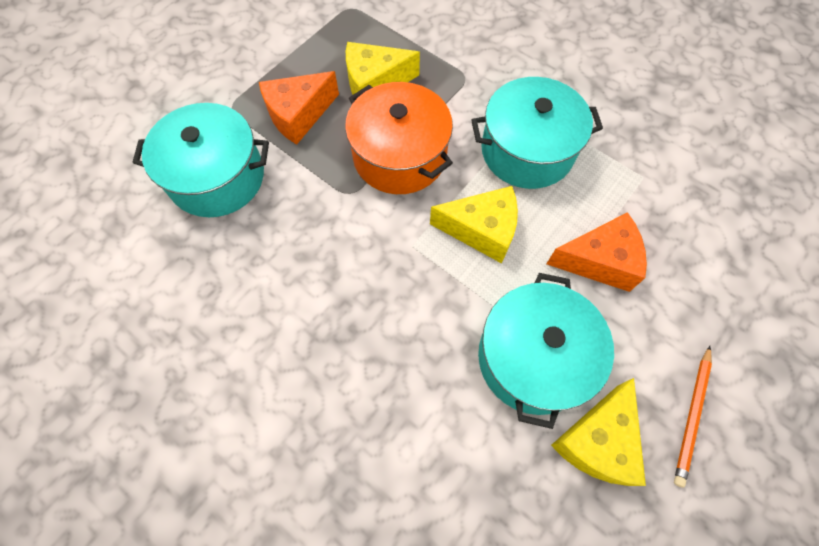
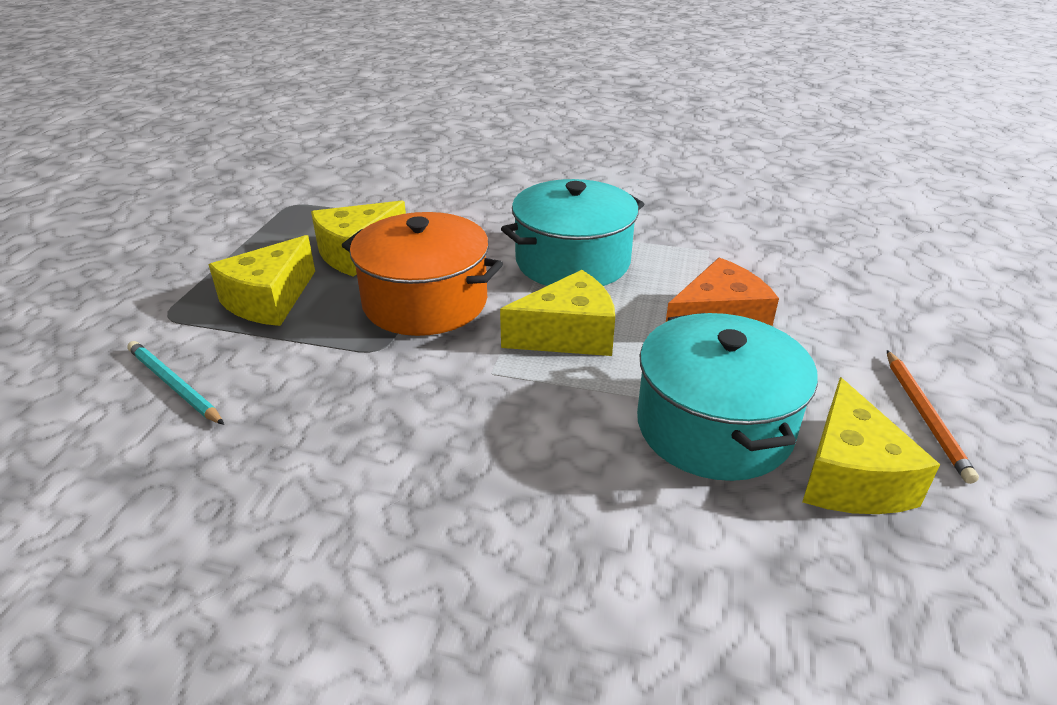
camera: 25 degrees left, 30 degrees down
turquoise pot [133,103,269,217] -> turquoise pencil [127,341,224,425]
orange cheese [259,71,339,145] -> yellow cheese [209,235,315,326]

